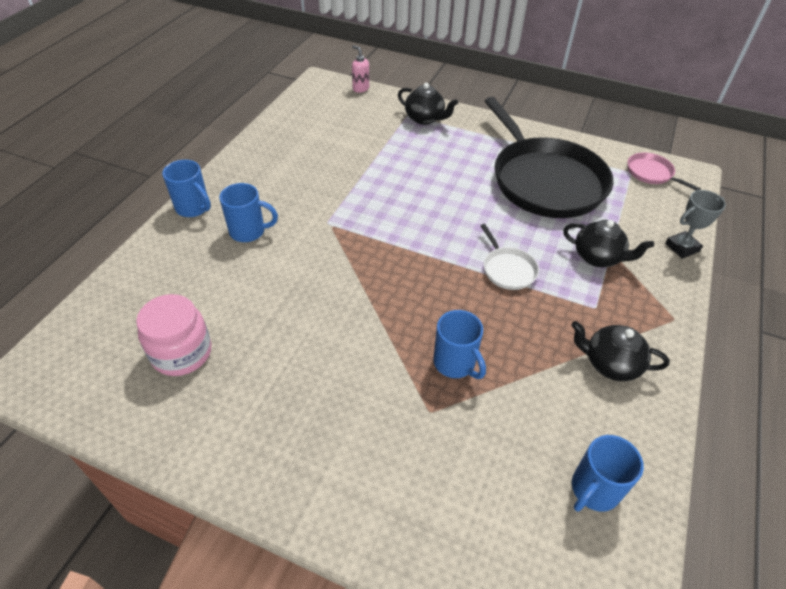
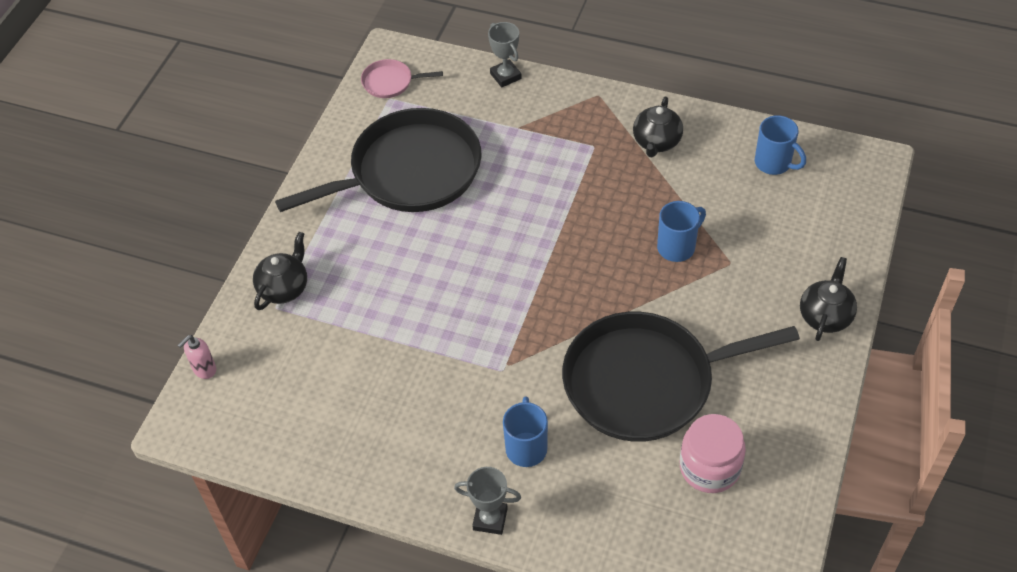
camera: 90 degrees left, 5 degrees up
blue mug [162,160,211,217] -> grey trophy [454,467,521,535]
white pan [480,224,539,290] -> none
black teapot [563,220,654,267] -> black teapot moved to [800,257,857,341]
pink pan [628,153,701,191] -> pink pan turned 45 degrees clockwise [361,59,443,98]
none -> black pan [562,312,800,442]

